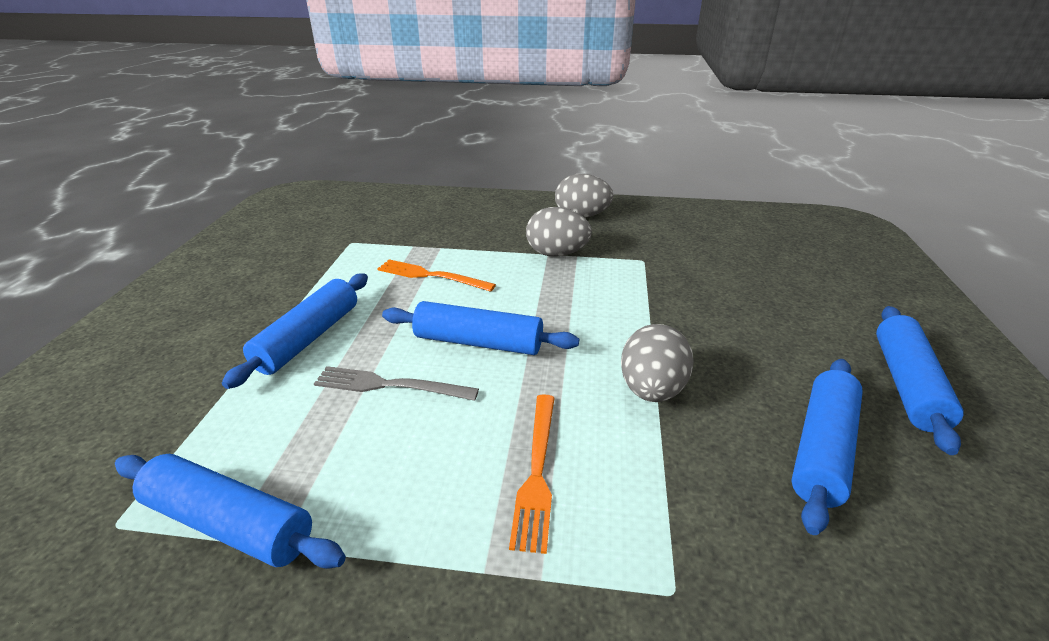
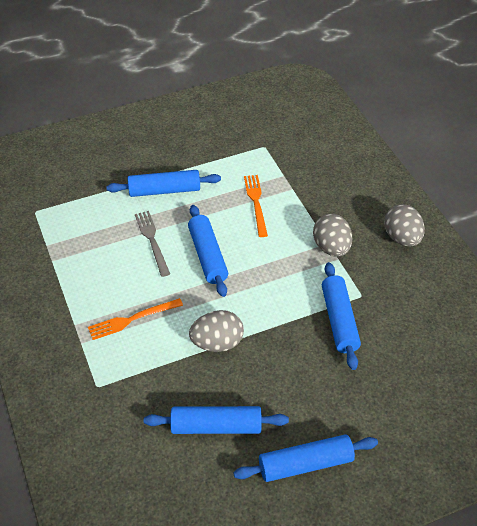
camera: 60 degrees right, 15 degrees up
blue rolling pin [115,454,346,569] -> blue rolling pin moved to [322,262,361,370]

